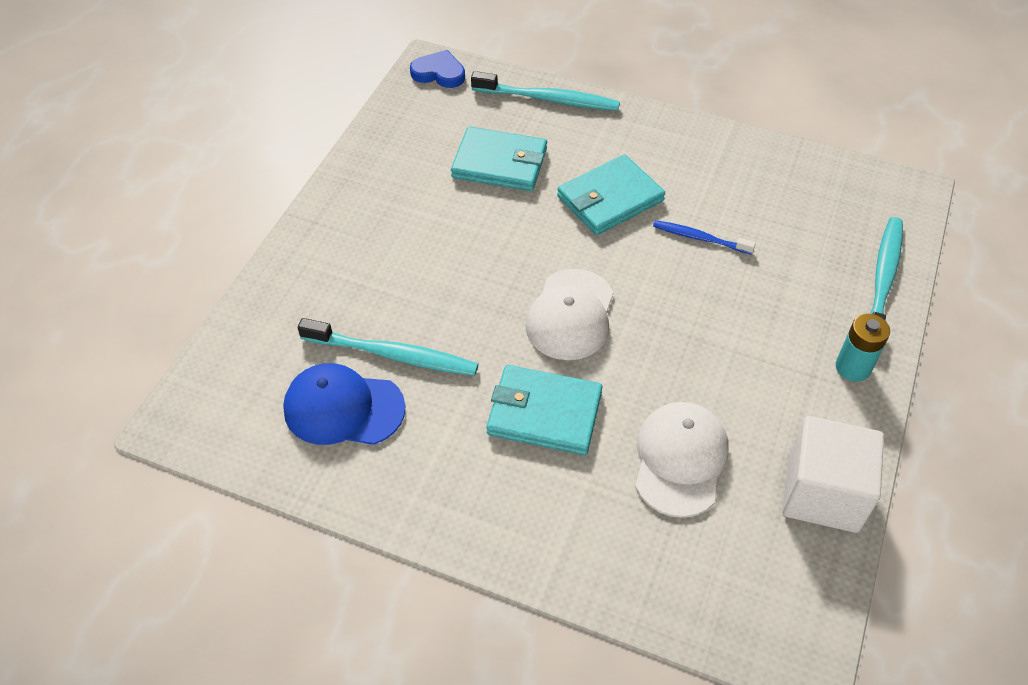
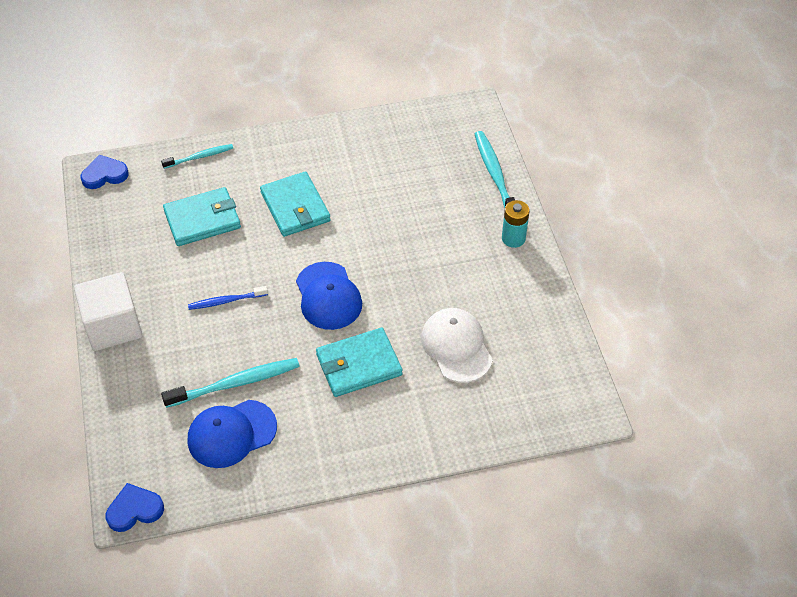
camera: 35 degrees left, 0 degrees up
turquoise toothbrush [471,71,620,111] -> turquoise toothbrush [161,144,233,169], size x0.61
white cap [525,269,613,360] -> blue cap [296,262,362,330]
turquoise wallet [557,154,665,235] -> turquoise wallet turned 45 degrees counterclockwise [260,171,331,237]
blue toothbrush [653,220,756,254] -> blue toothbrush moved to [188,286,268,310]
white cube [782,416,884,533] -> white cube moved to [74,272,142,351]
none -> blue heart [106,483,164,532]

